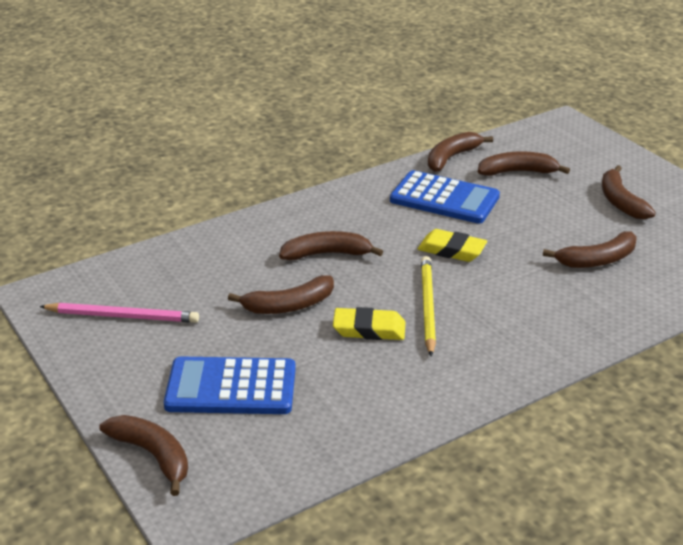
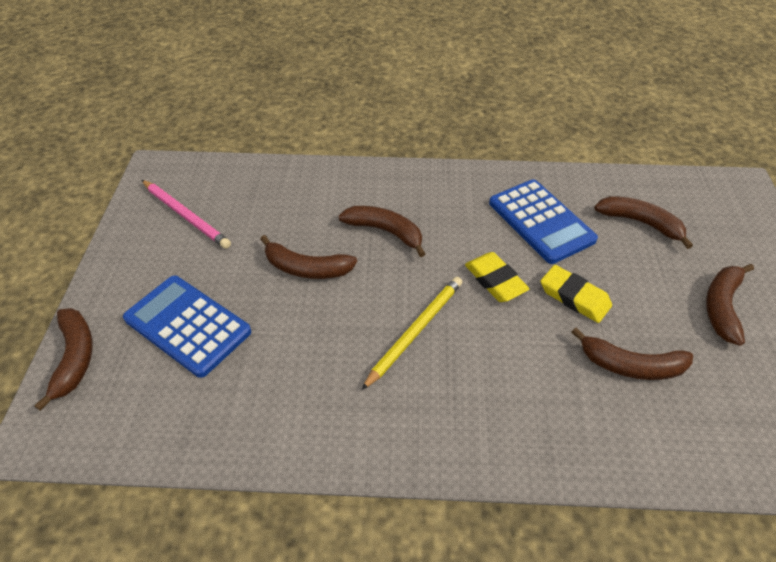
camera: 35 degrees right, 15 degrees up
yellow eraser [333,307,406,340] -> yellow eraser moved to [540,265,612,323]
brown banana [428,132,493,172] -> none

